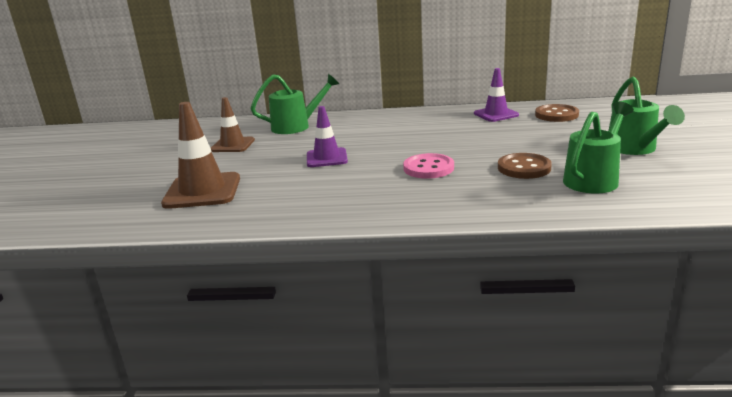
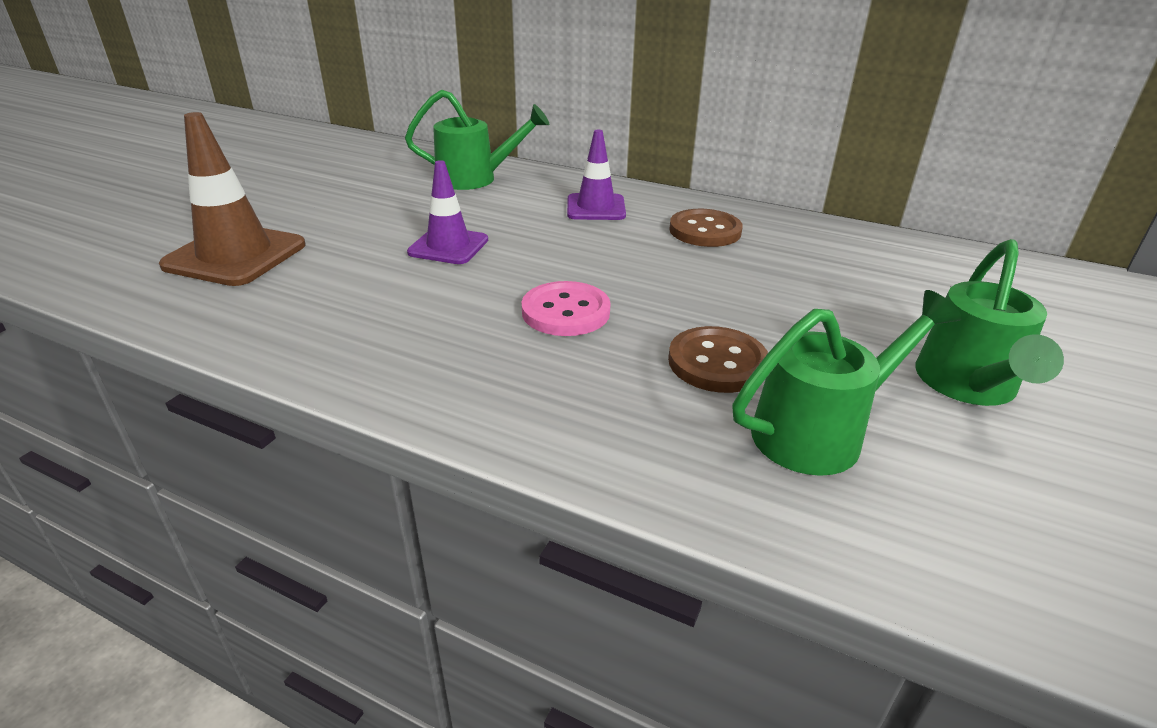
camera: 20 degrees right, 10 degrees up
brown traffic cone [211,97,255,152] -> none
purple traffic cone [474,68,519,122] -> purple traffic cone moved to [567,130,626,220]
brown button [535,104,579,122] -> brown button moved to [669,209,743,247]

